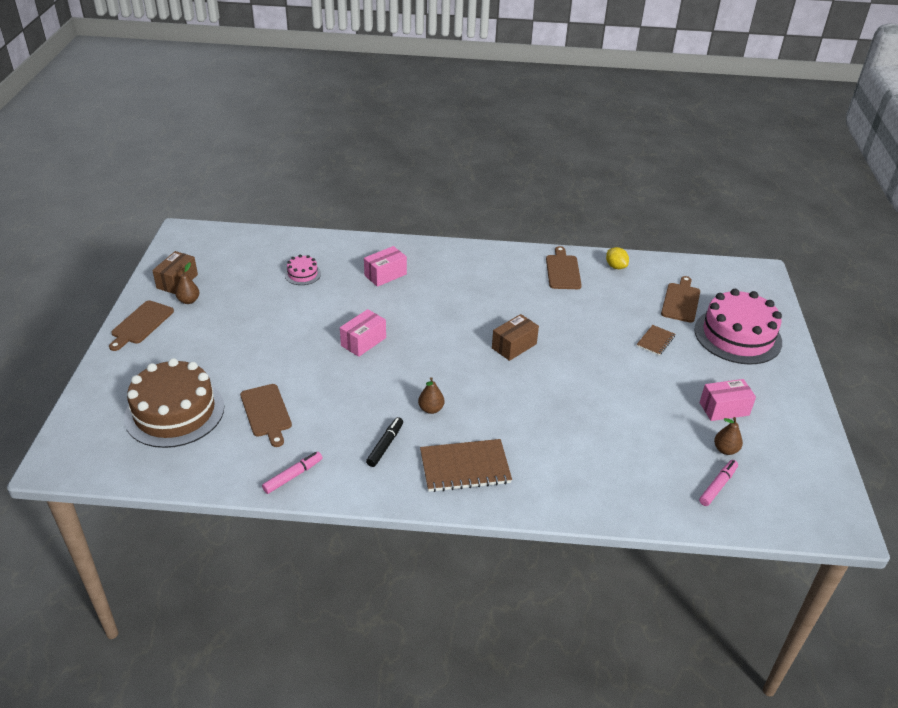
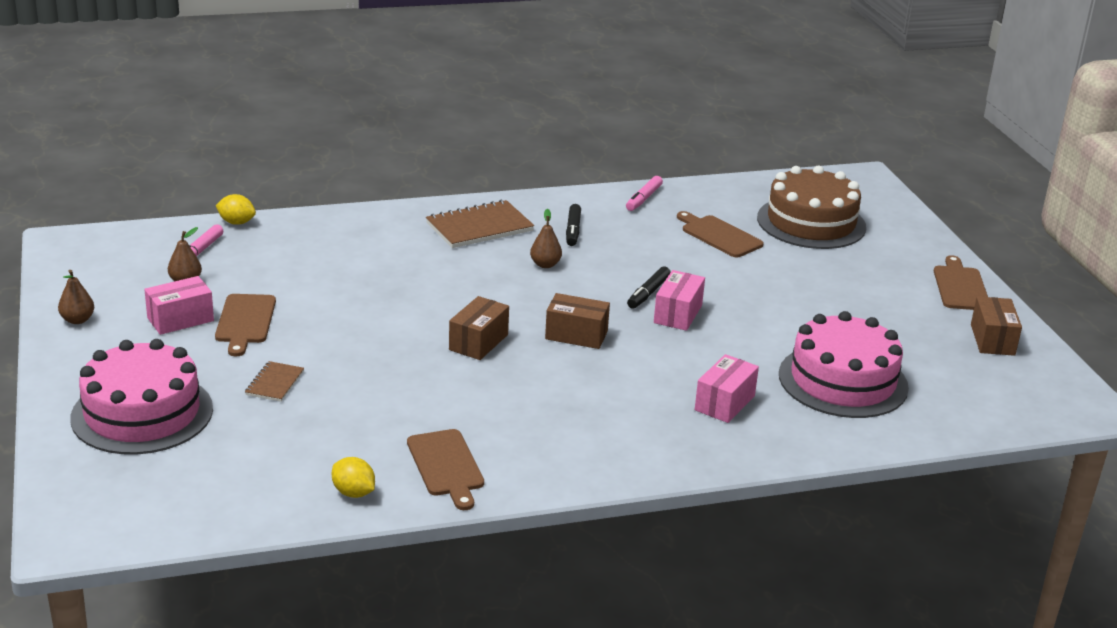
camera: 160 degrees right, 10 degrees down
brown pear [175,262,199,304] -> brown pear moved to [58,270,94,324]
pink cake [285,255,321,285] -> pink cake [779,311,909,418], size x2.23
brown cutting board [661,276,700,323] -> brown cutting board moved to [215,294,276,356]
none -> yellow lemon [216,194,256,225]
none -> brown box [545,293,610,349]
none -> black marker [627,266,671,309]

